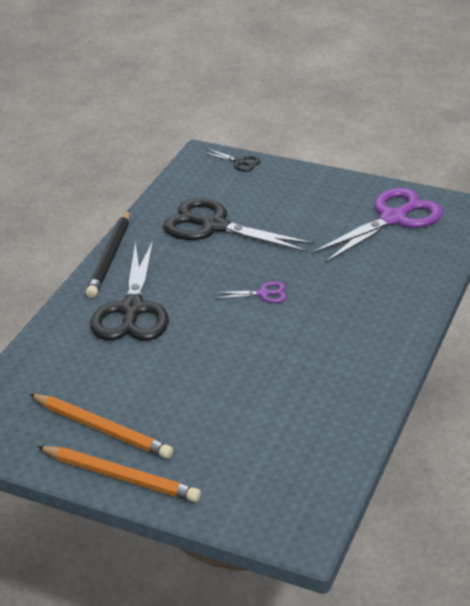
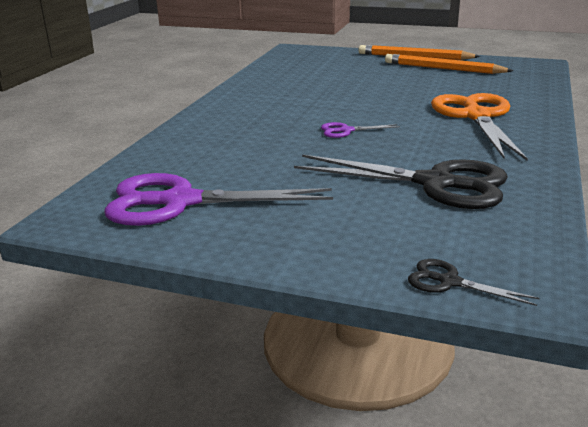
camera: 175 degrees right, 10 degrees down
black pencil [86,210,130,298] -> none
black scissors [90,241,169,341] -> orange scissors [431,93,528,160]
purple scissors [312,188,443,263] -> purple scissors turned 45 degrees clockwise [104,173,333,226]

